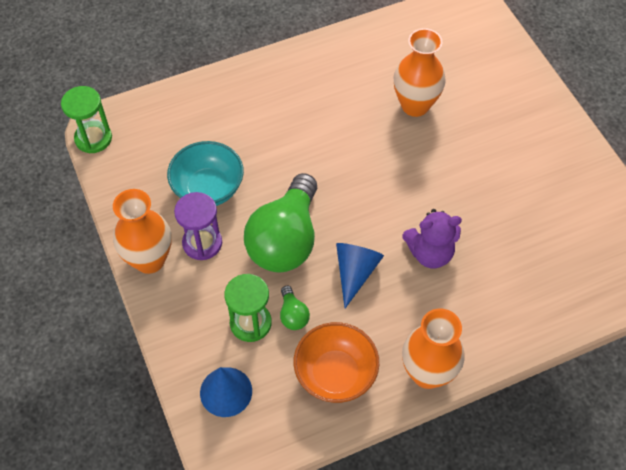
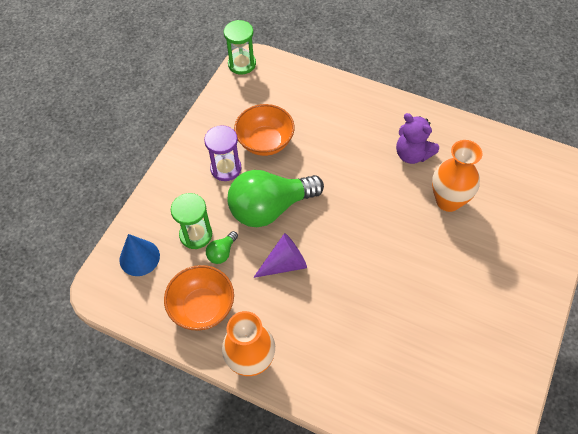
camera: 50 degrees right, 0 degrees up
orange vase [113,189,172,274] -> none
turquoise bowl [167,141,244,206] -> orange bowl [234,104,295,156]
blue cone [336,243,384,308] -> purple cone [253,233,307,278]
purple teddy bear [402,209,462,268] -> purple teddy bear moved to [396,113,439,164]

